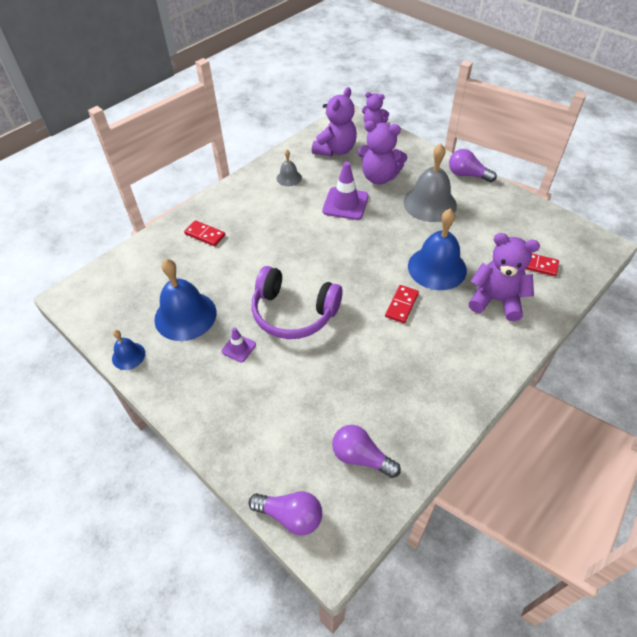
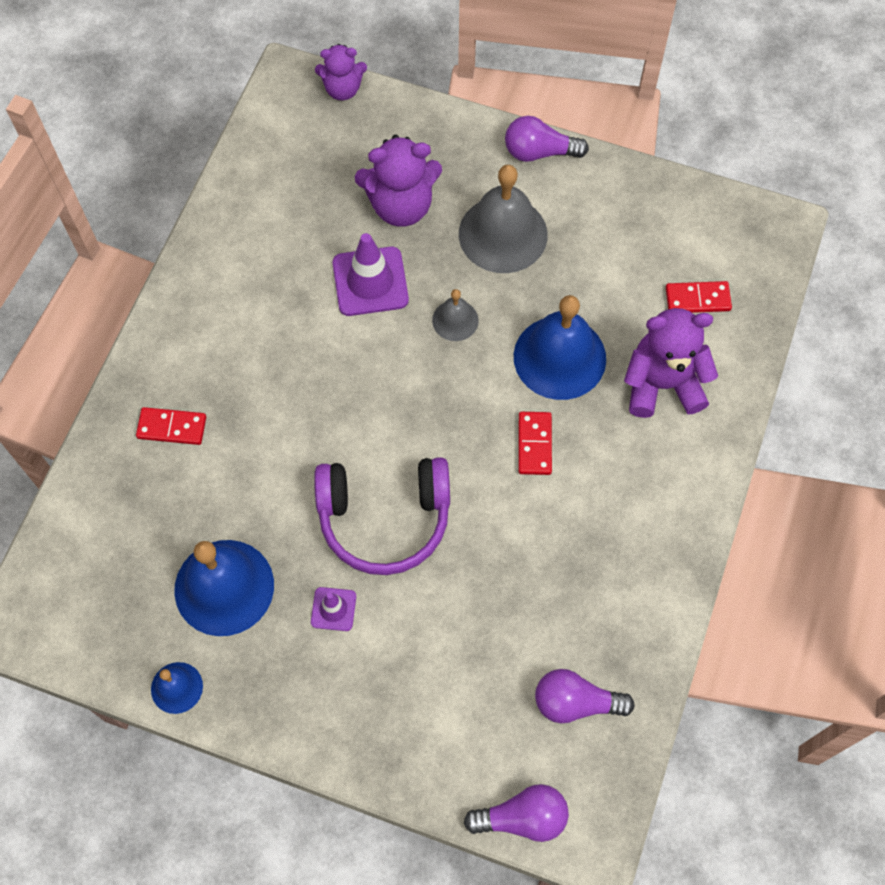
camera: 25 degrees left, 15 degrees up
grey bell [277,150,302,186] -> grey bell moved to [432,289,479,341]
purple teddy bear [312,87,357,157] -> none

